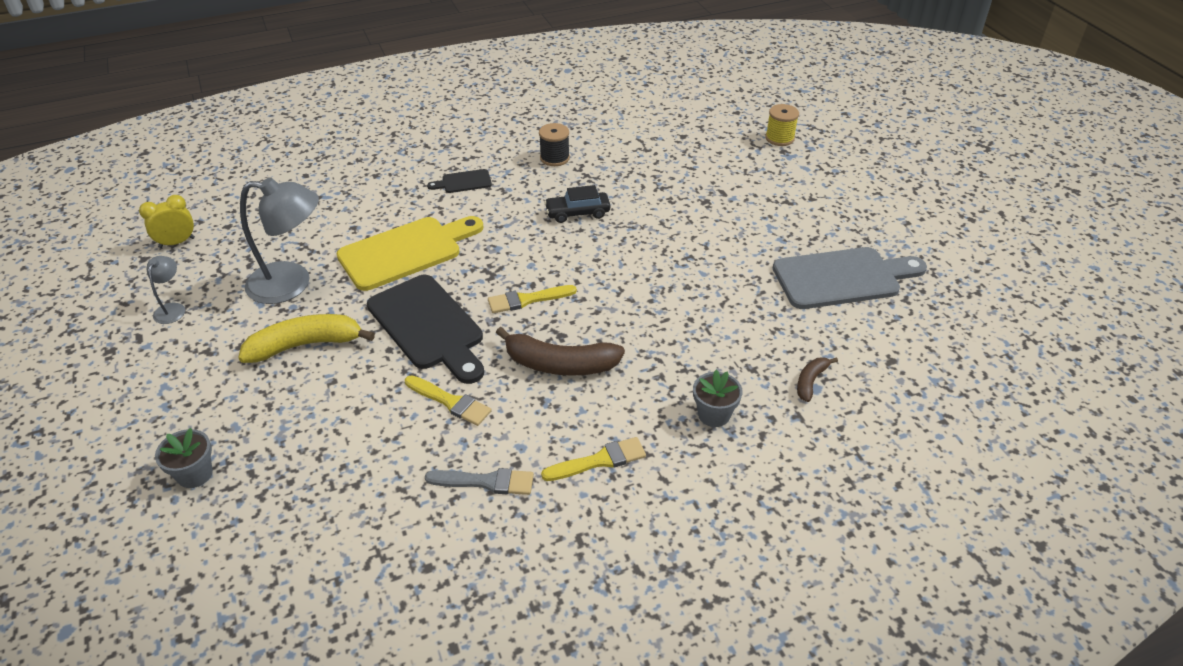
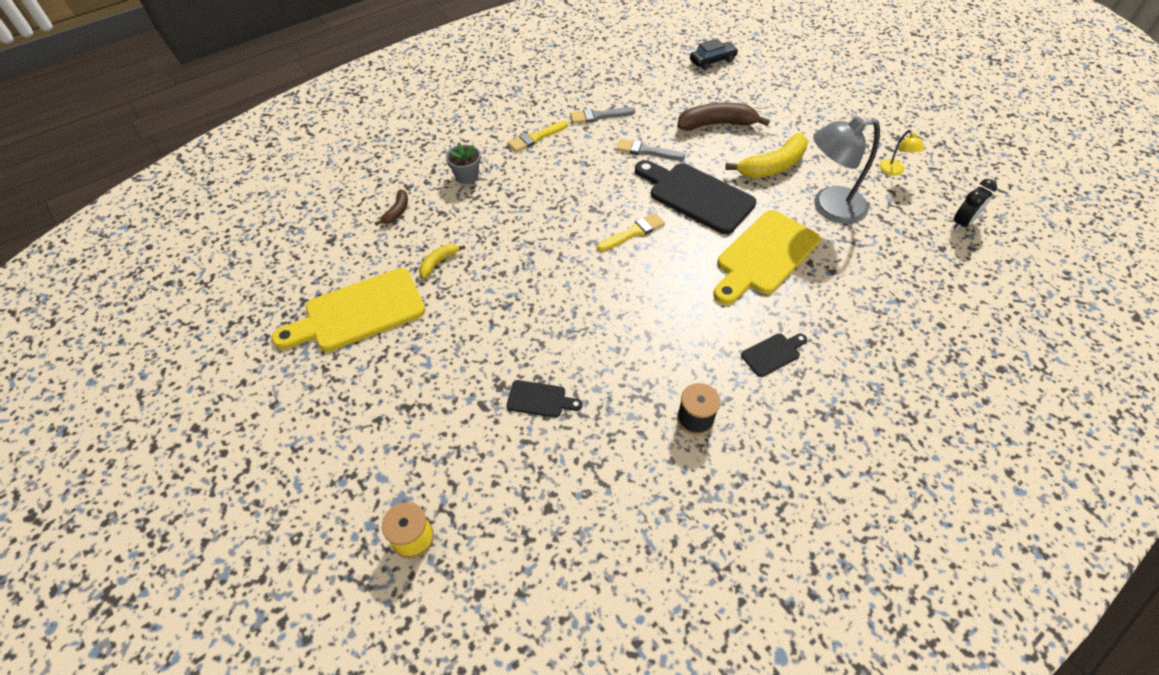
camera: 165 degrees right, 10 degrees up
yellow clock [139,195,195,248] -> black clock [954,179,997,231]
grey lamp [146,256,185,324] -> yellow lamp [880,130,924,175]
grey flower pot [155,428,213,488] -> none
yellow brush [405,375,492,426] -> grey brush [616,139,685,160]
brown banana [496,327,625,376] -> brown banana moved to [677,102,770,130]
black car [544,185,610,223] -> black car moved to [690,39,738,70]
grey cutting board [773,247,927,309] -> yellow cutting board [272,268,425,352]
none -> yellow banana [419,244,465,279]
none -> black cutting board [506,380,582,418]

